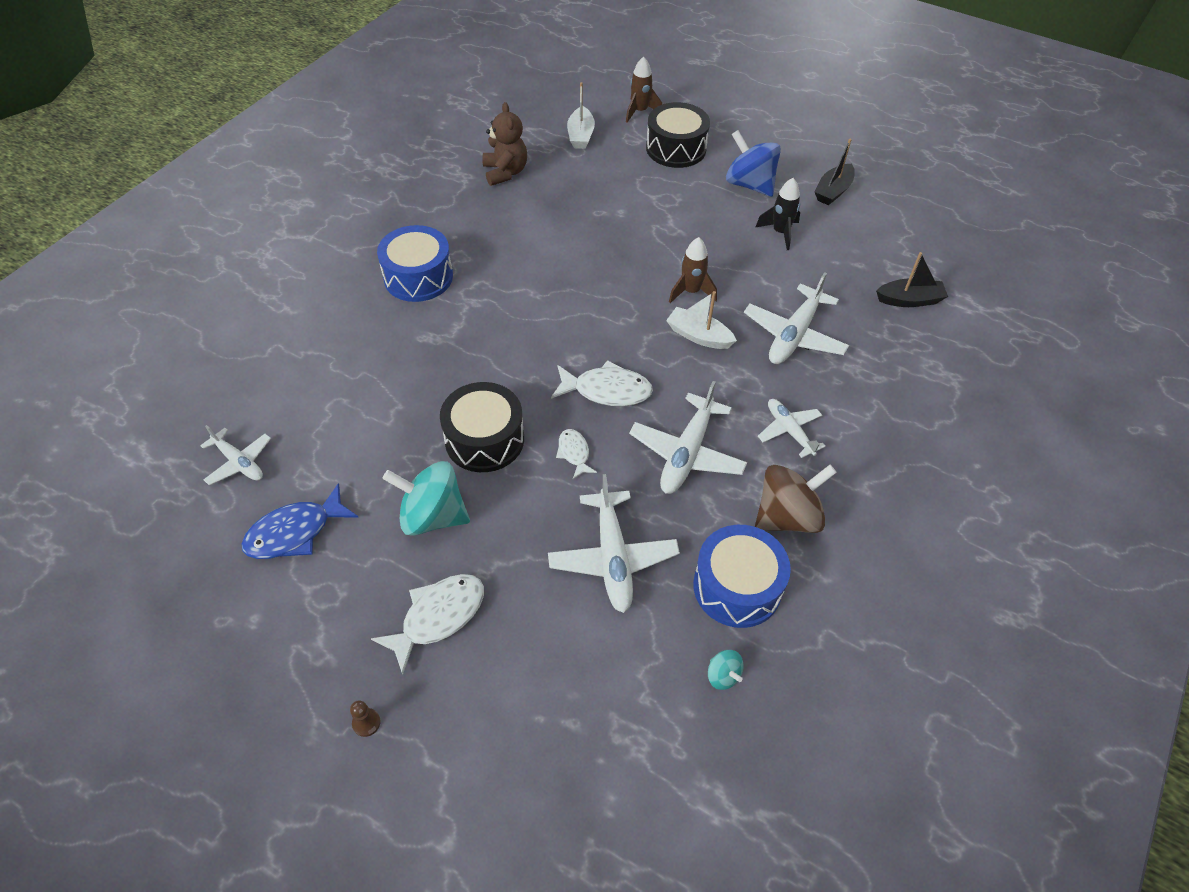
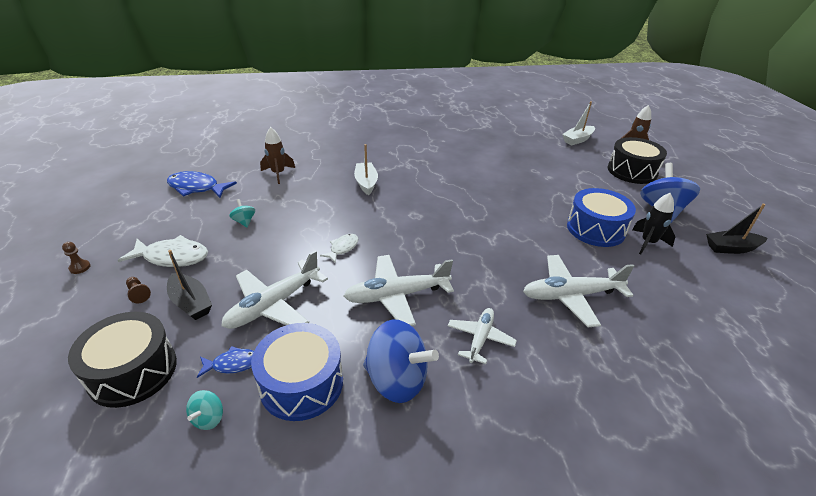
camera: 50 degrees right, 15 degrees down
white plane [200,425,271,485] -> none
blue drum [377,225,453,302] -> blue drum moved to [567,188,636,247]
turquoise spinning top [383,461,470,536] -> turquoise spinning top [229,199,255,228], size x0.46
black drum [440,382,524,472] -> black drum moved to [68,312,177,408]
brown teddy bear [482,102,527,186] -> none
white fish [551,360,653,406] -> none
white boat [666,291,737,349] -> white boat moved to [354,144,378,195]
brown rocket [669,237,717,303] -> brown rocket moved to [260,127,295,184]
brown spinning top [755,465,837,533] -> blue spinning top [363,319,439,403]
black boat [876,252,948,307] -> black boat moved to [167,250,212,320]
none -> brown pawn [126,277,151,303]
none -> blue fish [197,346,254,378]

